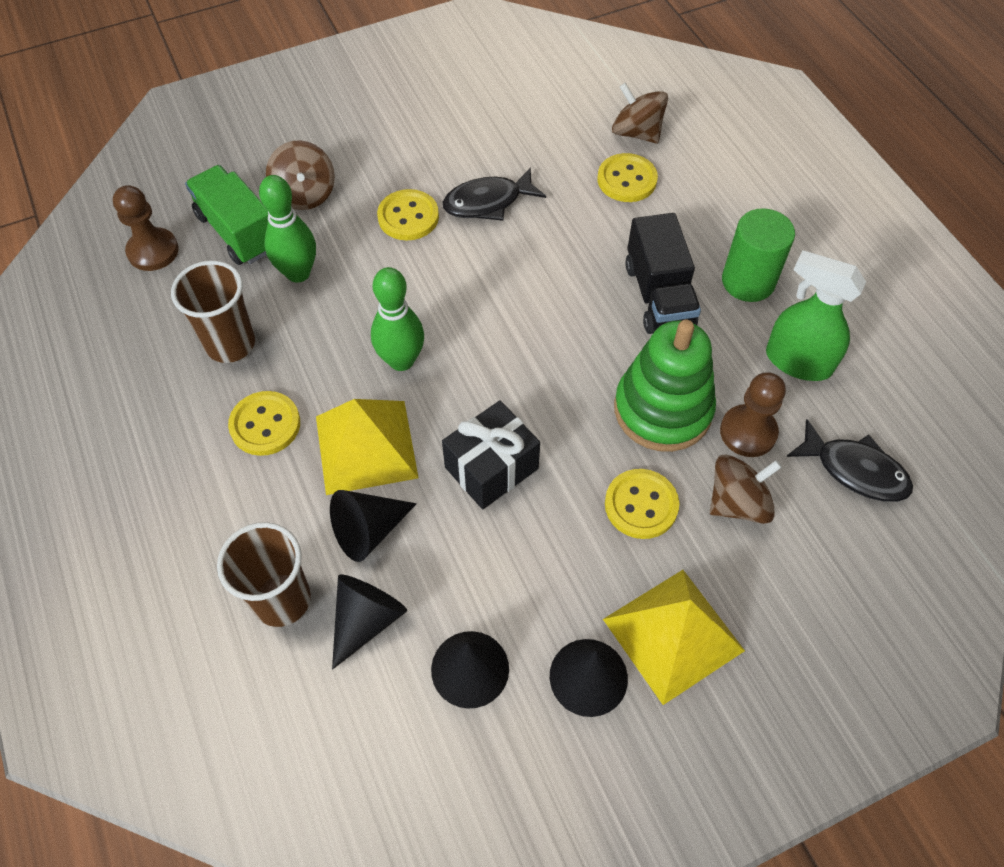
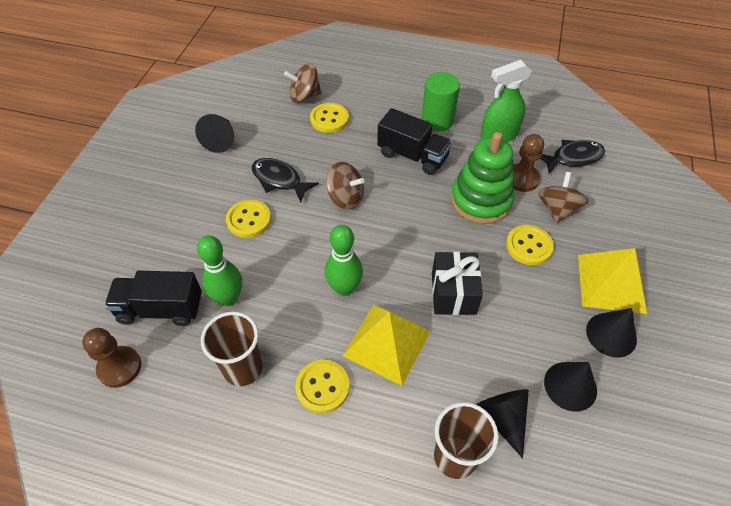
camera: 50 degrees left, 5 degrees down
green truck [185,165,268,265] -> black truck [104,271,202,326]
brown spinning top [266,140,335,210] -> brown spinning top moved to [326,162,364,209]
black cone [330,490,417,562] -> black cone moved to [195,114,234,153]
black fish [442,167,546,221] -> black fish turned 105 degrees clockwise [252,158,319,202]

